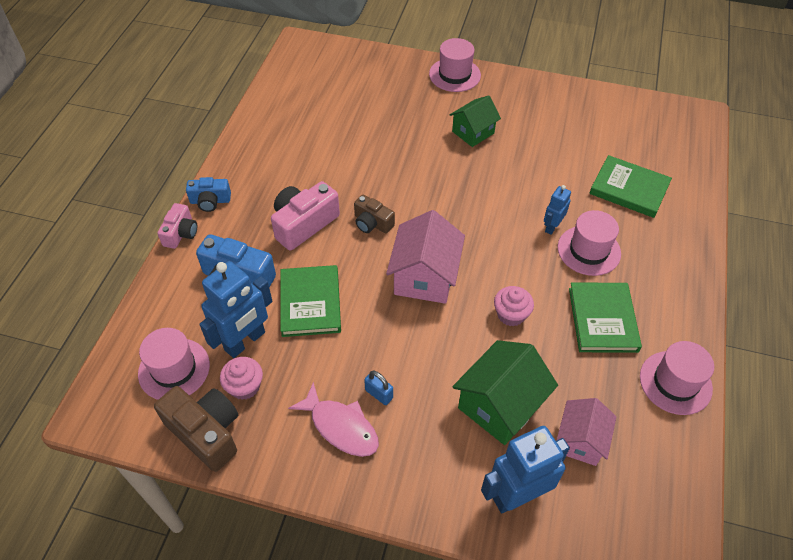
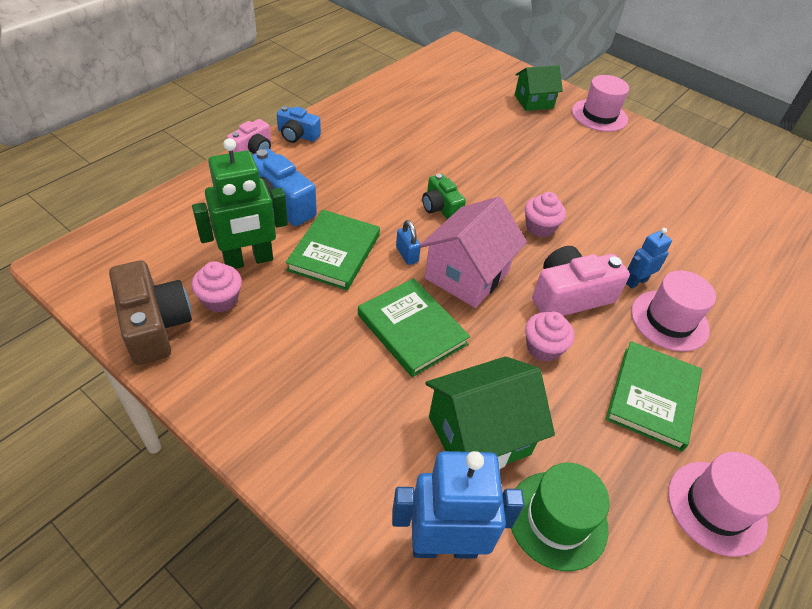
camera: 20 degrees right, 5 degrees down
pink hat [138,328,210,400] -> none
blue robot [200,261,272,358] -> green robot [192,138,288,269]
pink camera [271,181,340,251] -> pink camera moved to [532,246,630,316]
pink fish [288,382,379,457] -> none
brown camera [354,195,395,233] -> green camera [422,174,466,219]
blue padlock [364,371,393,405] -> blue padlock moved to [396,220,421,265]
green house [450,96,501,147] -> green house moved to [515,65,563,111]
pink house [556,398,616,466] -> green hat [511,463,610,571]
green book [589,155,672,218] -> green book moved to [358,278,470,377]
none -> pink cupcake [525,192,566,237]

